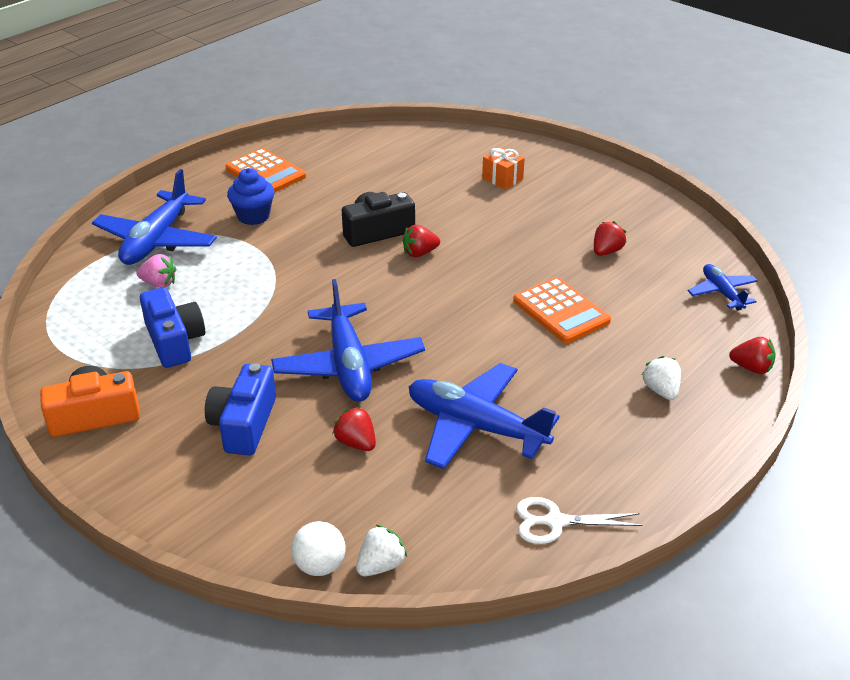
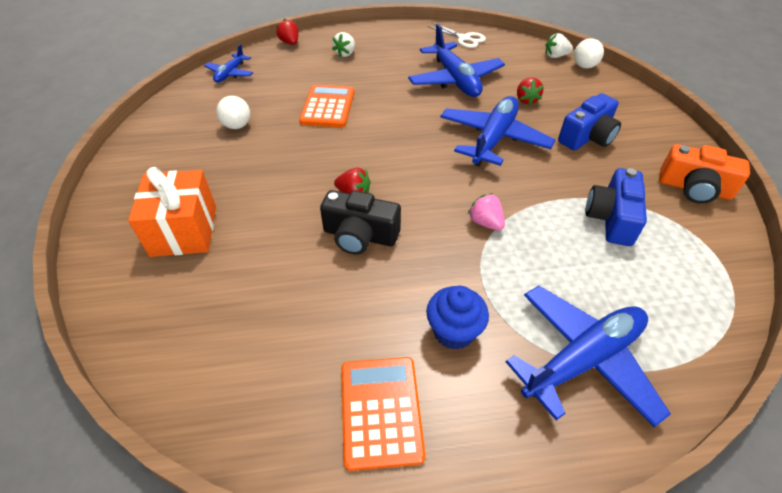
camera: 140 degrees left, 10 degrees up
pink strawberry [136,254,176,288] -> pink strawberry moved to [468,193,505,231]
orange gift [482,147,525,190] -> orange gift [128,167,216,257], size x1.78
red strawberry [594,221,626,256] -> white ball [216,96,250,129]

